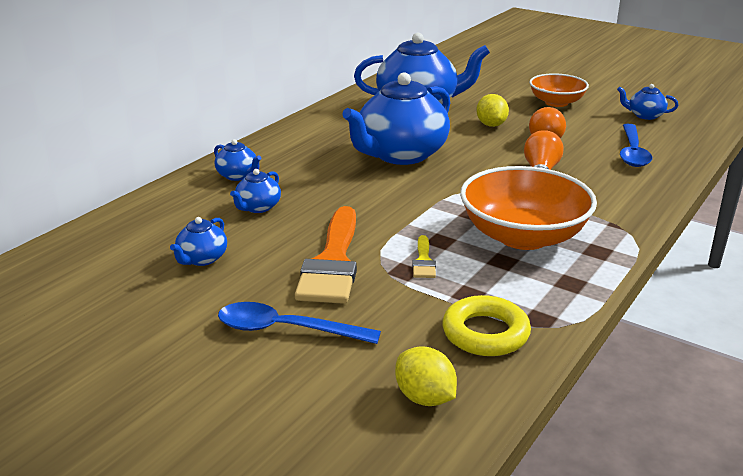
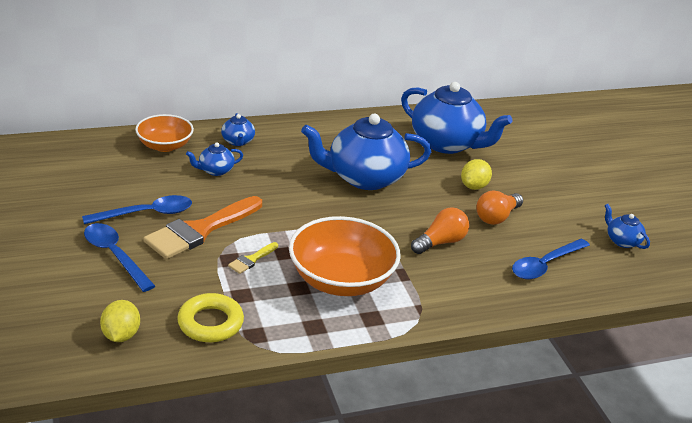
camera: 35 degrees right, 5 degrees up
blue teapot [170,217,227,266] -> none
orange bowl [529,73,589,107] -> orange bowl moved to [135,114,194,152]
none -> blue spoon [82,195,192,224]

